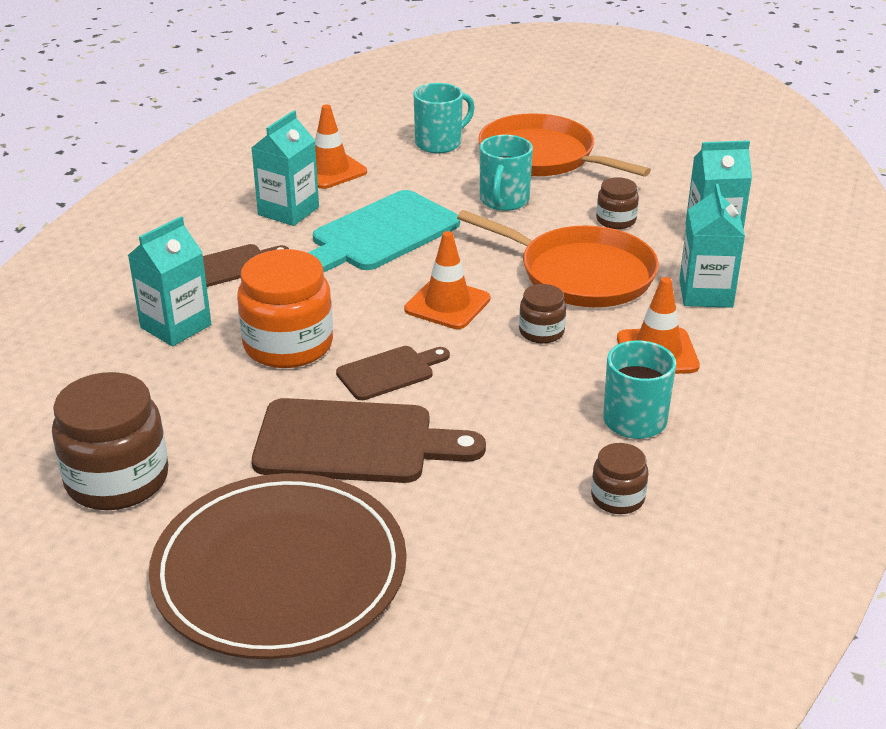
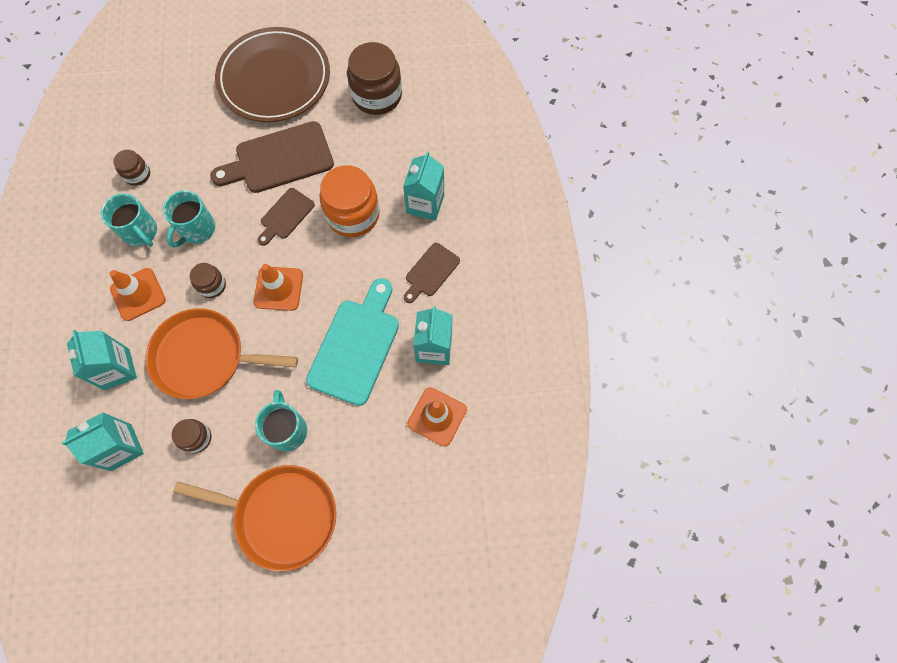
camera: 155 degrees right, 35 degrees up
turquoise mug [413,83,475,153] -> turquoise mug moved to [163,190,215,248]

